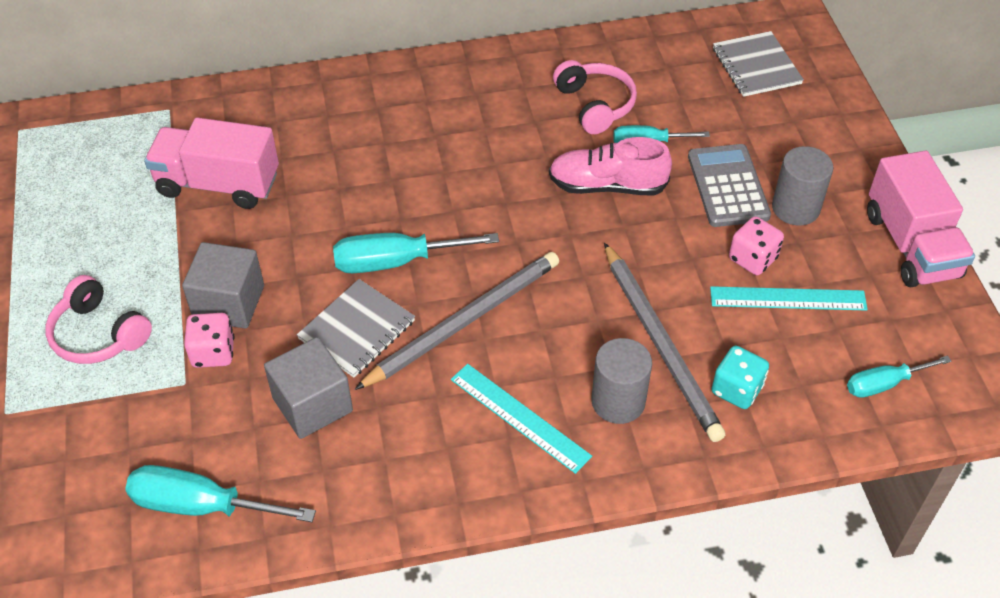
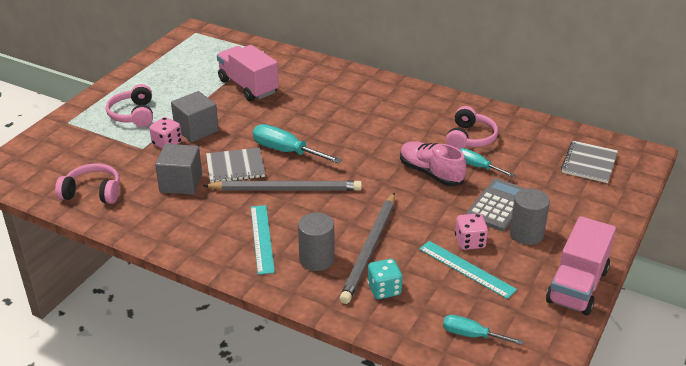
camera: 40 degrees right, 15 degrees down
turquoise screwdriver [125,465,316,522] -> pink headphones [55,164,120,204]

